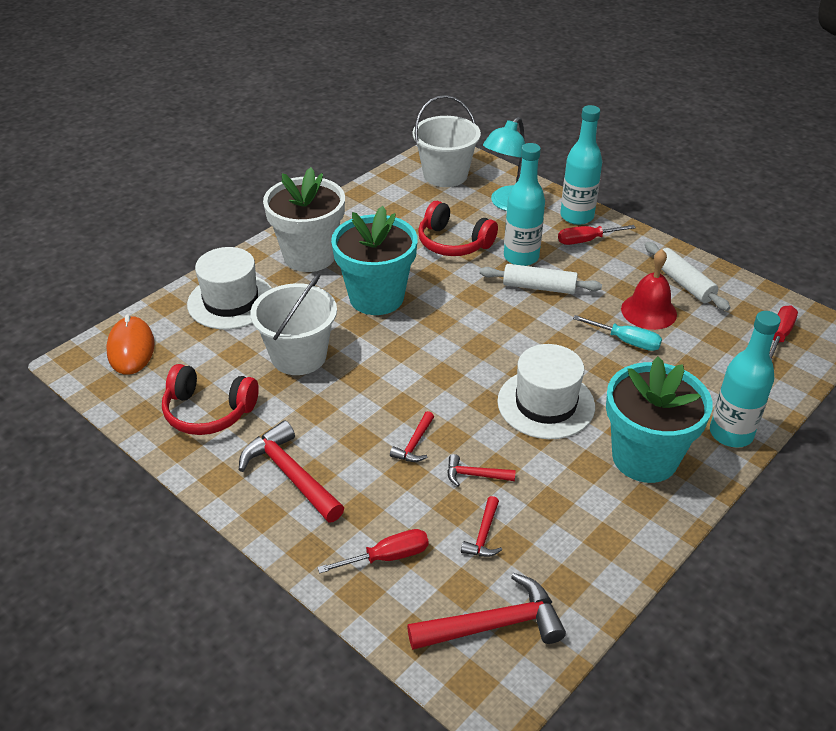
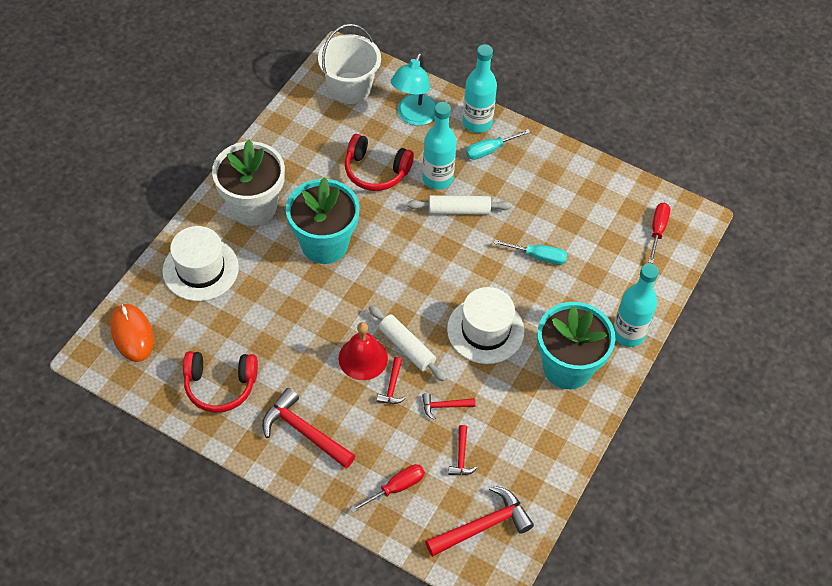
camera: 15 degrees left, 15 degrees up
white bucket [250,273,337,375] -> none
red screwdriver [558,225,636,245] -> turquoise screwdriver [466,129,530,160]
red bell [621,249,677,330] -> red bell moved to [338,322,388,380]
white rolling pin [645,242,730,311] -> white rolling pin moved to [369,305,447,382]

